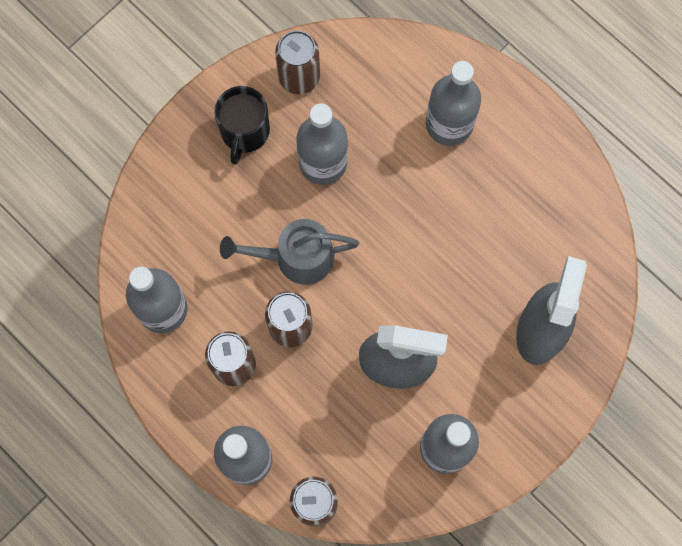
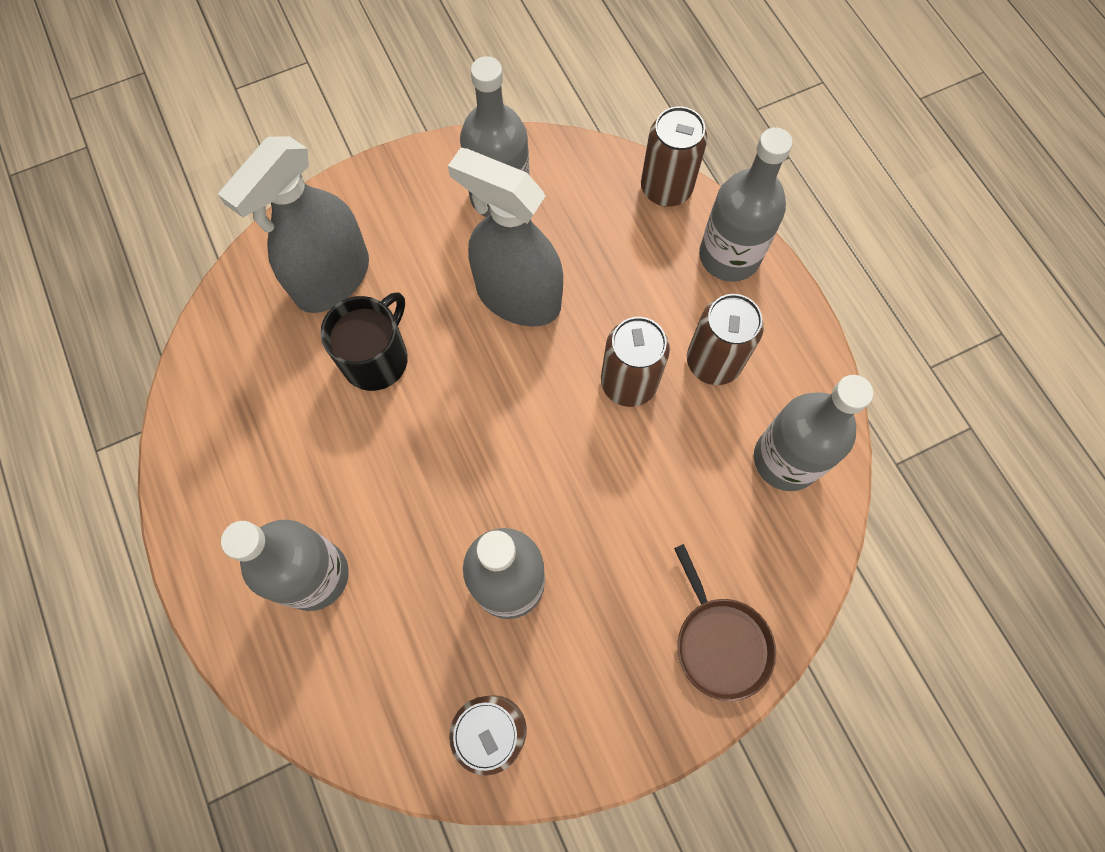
camera: 160 degrees left, 5 degrees down
black mug [214,86,270,165] -> black mug moved to [320,292,408,391]
grey watering can [220,219,359,285] -> none
none -> brown pan [674,544,776,701]

